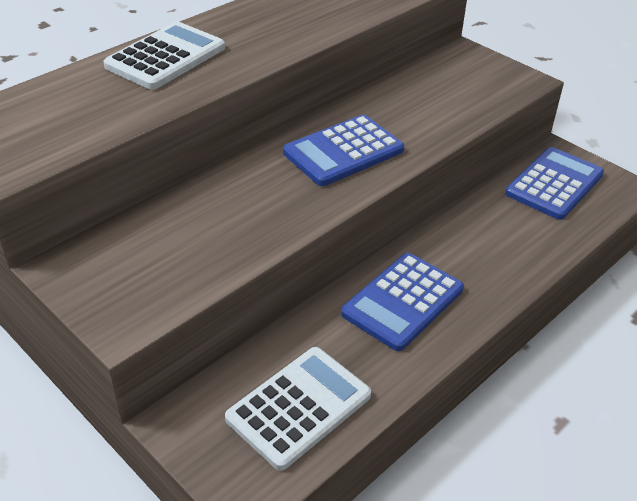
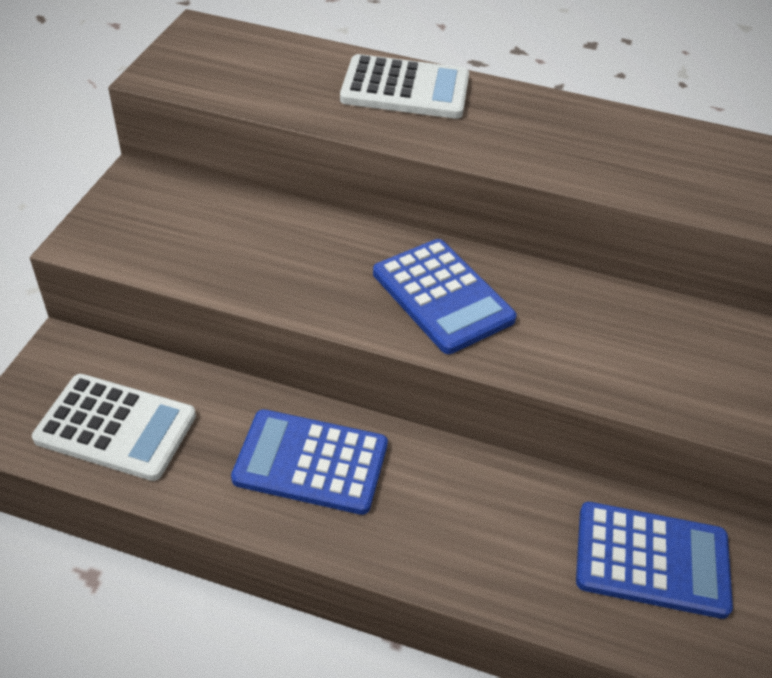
camera: 60 degrees right, 5 degrees up
blue calculator [283,115,404,186] -> blue calculator turned 150 degrees counterclockwise [373,239,517,354]

